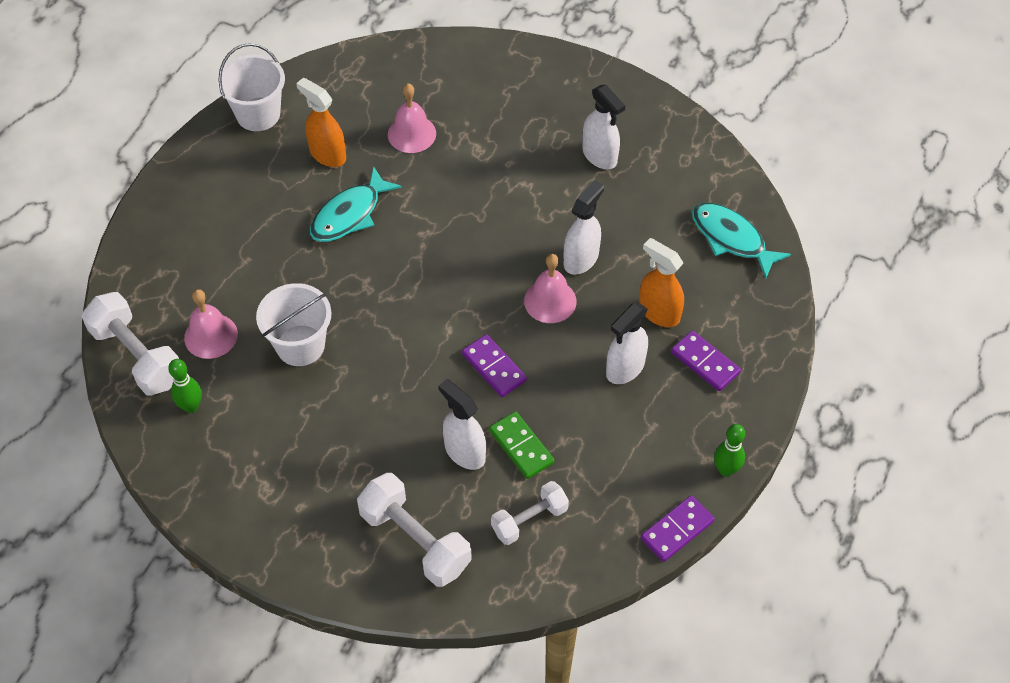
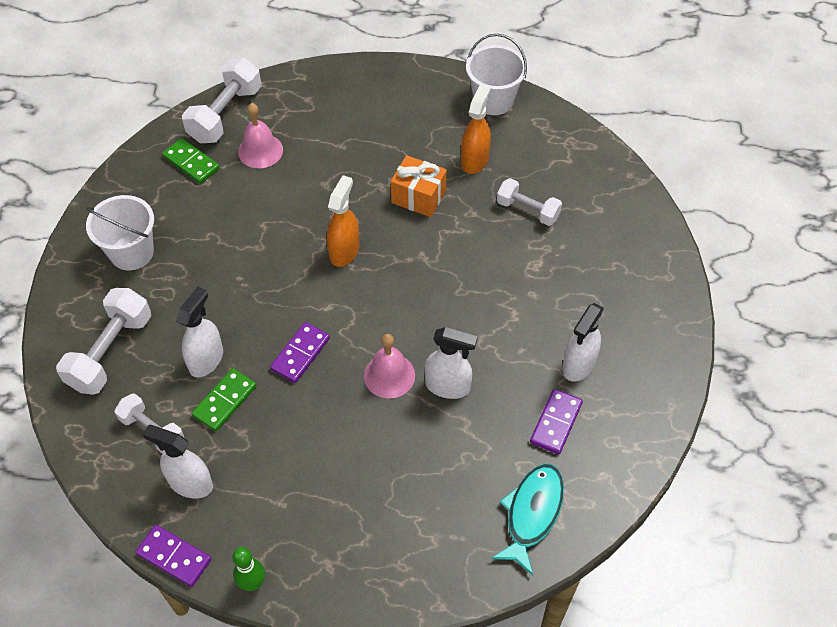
camera: 70 degrees right, 0 degrees up
green bowling pin [168,359,202,413] -> green domino [162,138,220,184]
white bucket [256,283,331,366] -> white bucket moved to [86,195,154,270]
turquoise fish [310,166,402,242] -> orange gift [391,155,447,217]
pink bell [388,84,436,153] -> white dumbbell [497,178,562,226]
white spray bottle [606,303,648,384] -> white spray bottle moved to [142,425,213,498]
orange spray bottle [639,238,684,327] -> orange spray bottle moved to [327,175,359,267]
purple domino [671,330,741,391] -> purple domino moved to [530,389,583,455]

